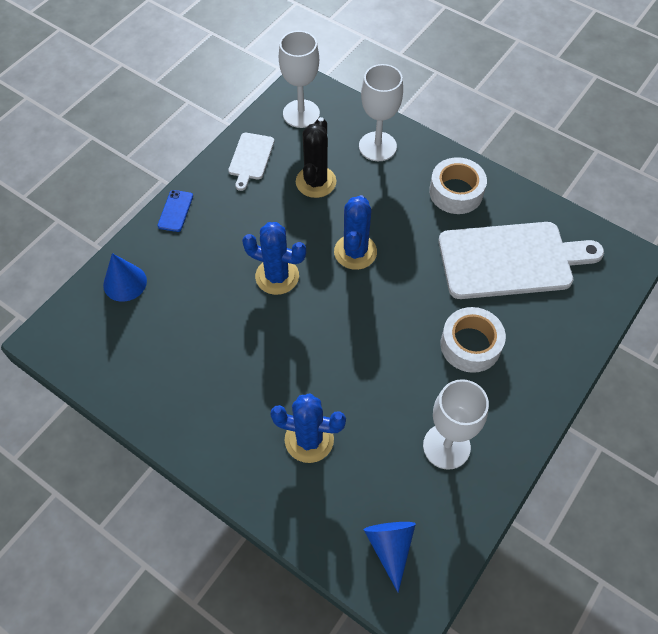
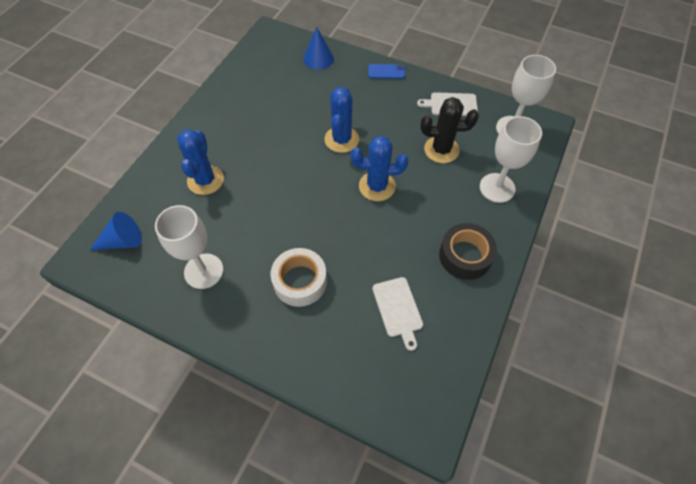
camera: 80 degrees right, 0 degrees up
white tape [429,157,487,214] -> black tape [439,223,497,280]
white cutting board [438,222,604,299] -> white cutting board [372,277,423,351], size x0.48

